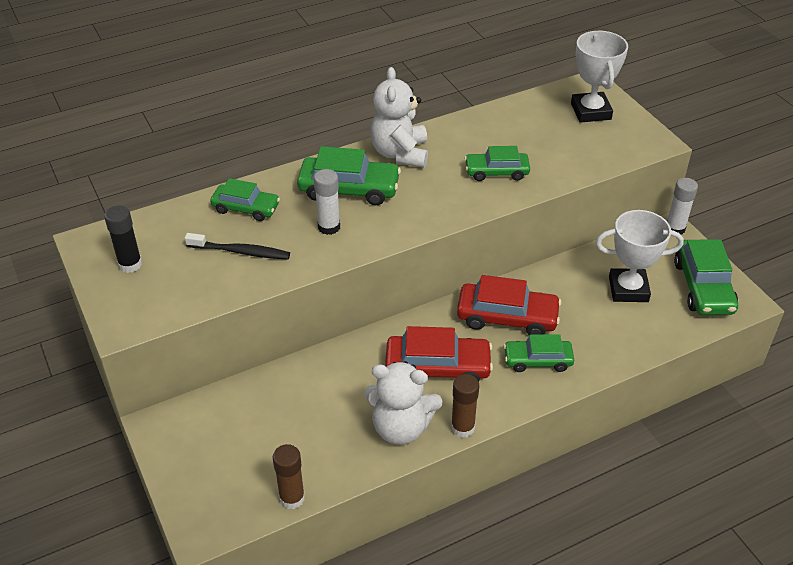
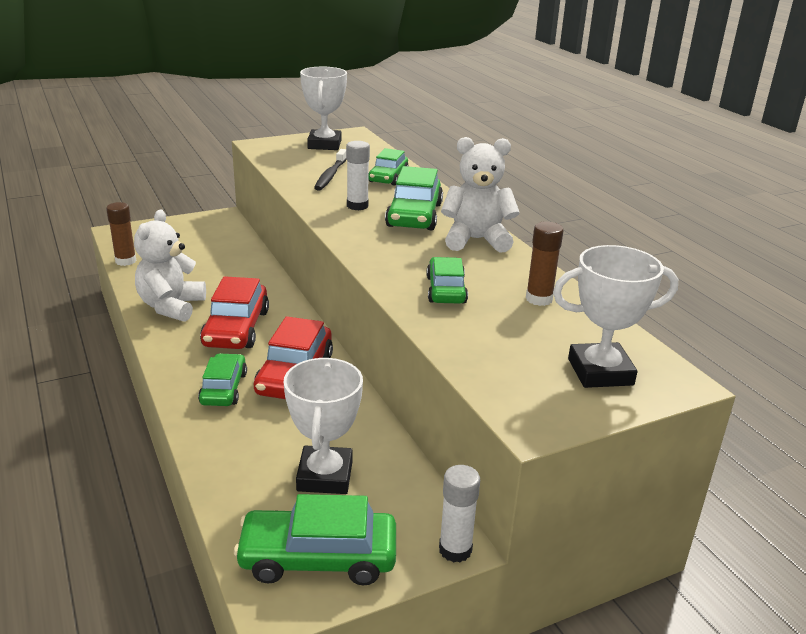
camera: 90 degrees right, 15 degrees down
black glue stick [104,206,142,273] -> white trophy [300,67,347,150]
brown glue stick [451,374,479,438] -> brown glue stick moved to [526,221,564,306]

